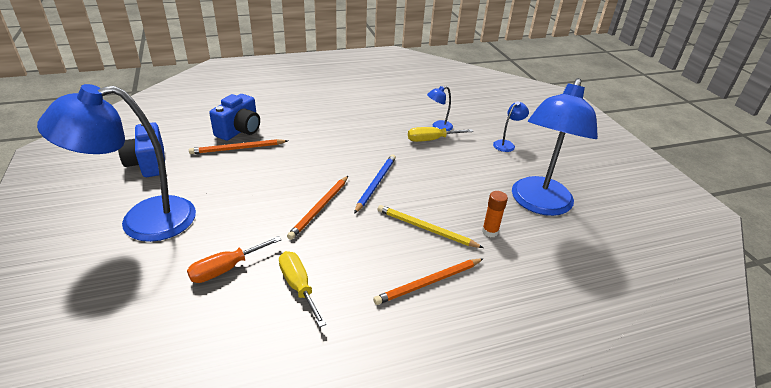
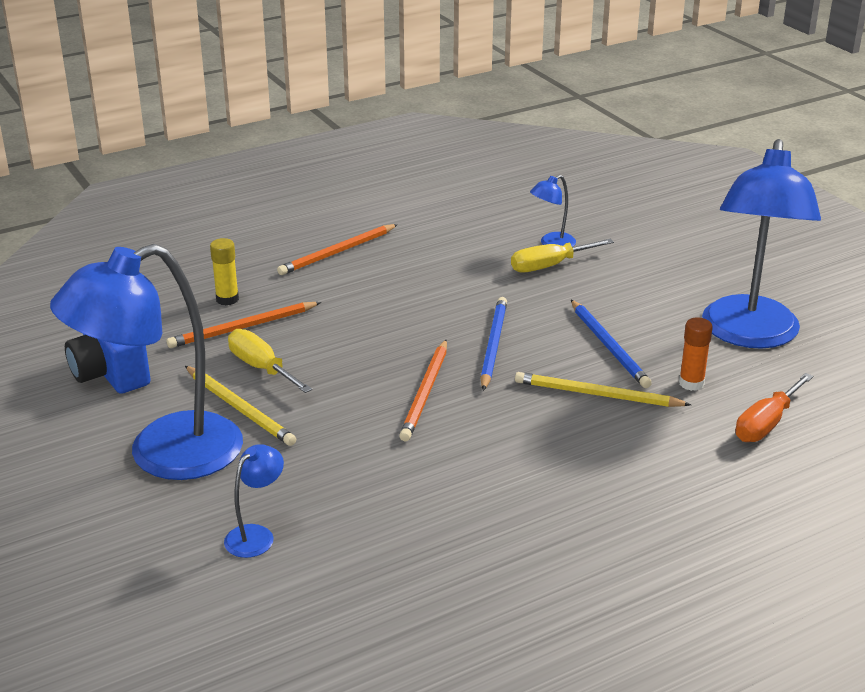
camera: 10 degrees left, 5 degrees down
orange screwdriver [187,236,281,283] -> orange screwdriver moved to [735,373,813,442]
blue camera [209,94,260,141] -> yellow glue stick [210,238,239,306]
yellow screwdriver [279,251,326,327] -> yellow screwdriver moved to [228,329,312,393]
orange pencil [373,258,484,305] -> orange pencil moved to [277,224,398,275]
blue lamp [493,101,529,152] -> blue lamp moved to [224,444,284,558]
none -> yellow pencil [185,366,296,446]
none -> blue pencil [571,300,652,388]

